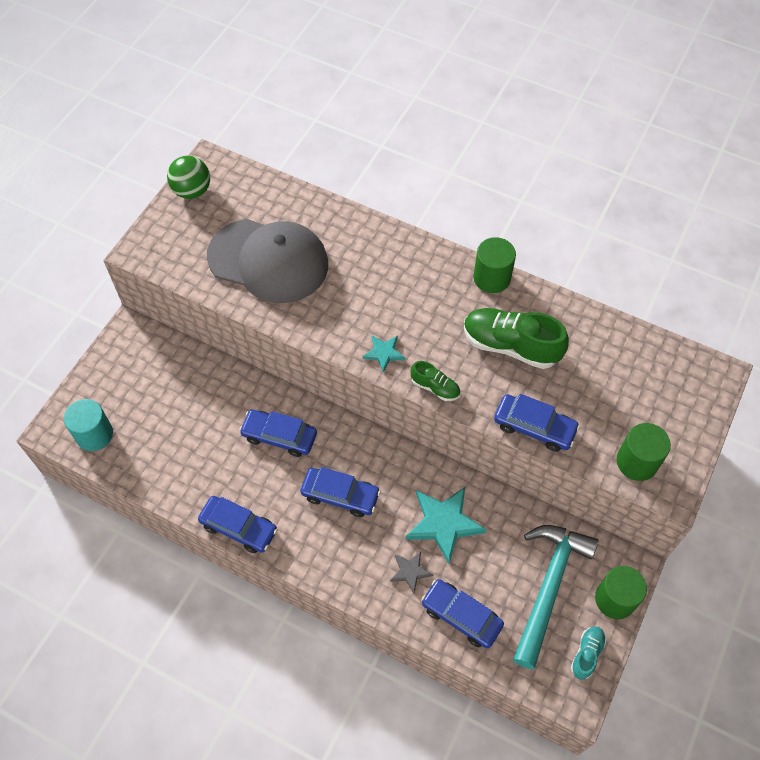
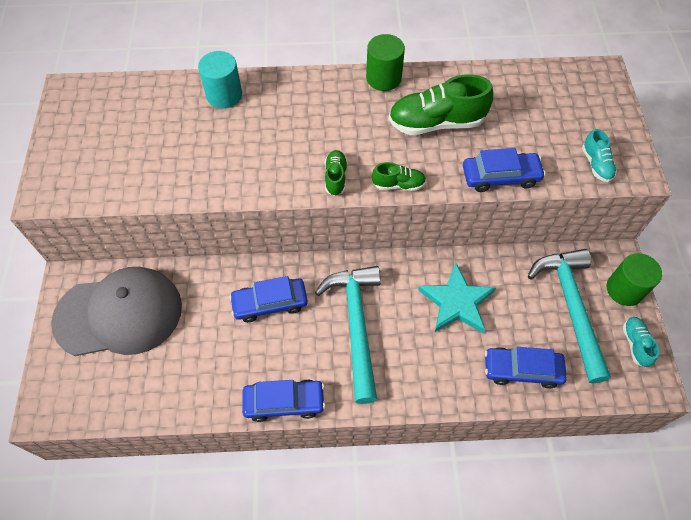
camera: 30 degrees left, 0 degrees up
turquoise cylinder [64,399,113,451] -> turquoise cylinder moved to [198,51,242,108]
green ball [167,156,210,199] -> none
grey cap [207,219,328,303] -> grey cap moved to [51,267,182,356]
blue car [301,467,381,517] -> turquoise hammer [315,266,381,404]
turquoise star [363,335,405,373] -> green shoe [325,150,348,196]
grey star [390,551,433,593] -> none
green cylinder [617,423,671,481] -> turquoise shoe [582,129,617,182]

